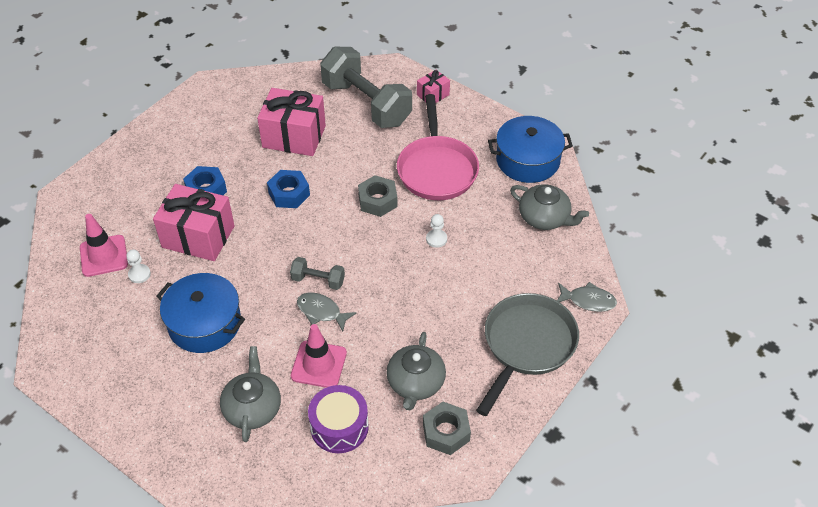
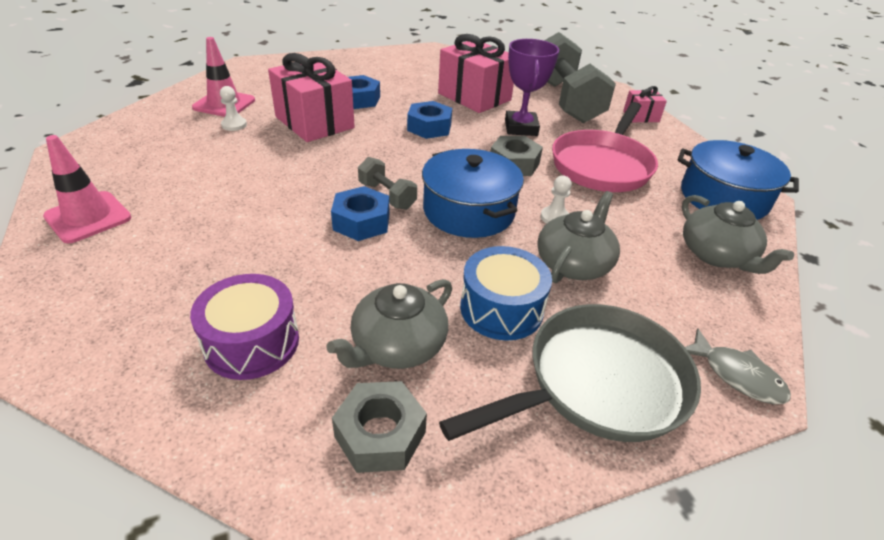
camera: 30 degrees right, 10 degrees down
blue pot [156,273,245,353] -> blue pot moved to [422,149,524,238]
grey teapot [220,346,281,442] -> grey teapot moved to [537,191,620,283]
pink traffic cone [291,324,347,388] -> pink traffic cone moved to [43,135,131,243]
grey fish [297,292,357,331] -> blue nut [331,186,389,241]
none -> blue drum [460,246,552,341]
none -> purple trophy [505,39,559,136]

